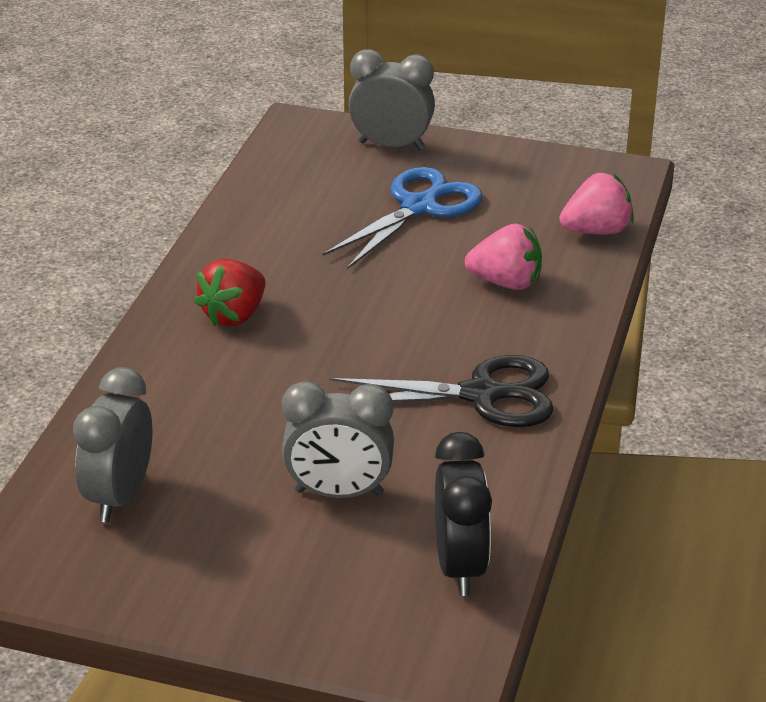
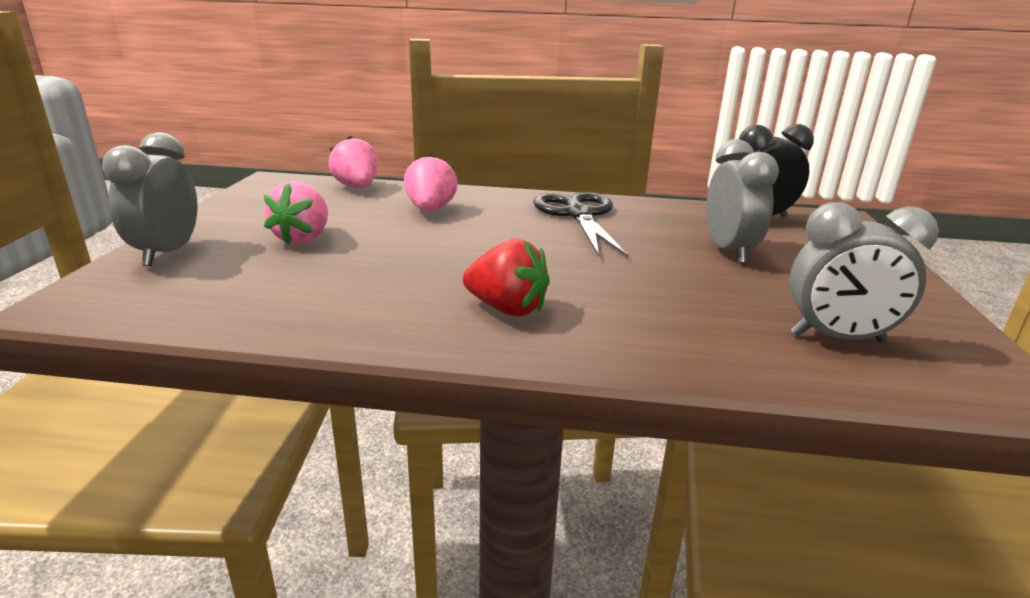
camera: 100 degrees left, 10 degrees down
blue scissors [323,167,483,269] -> pink strawberry [264,181,328,245]

